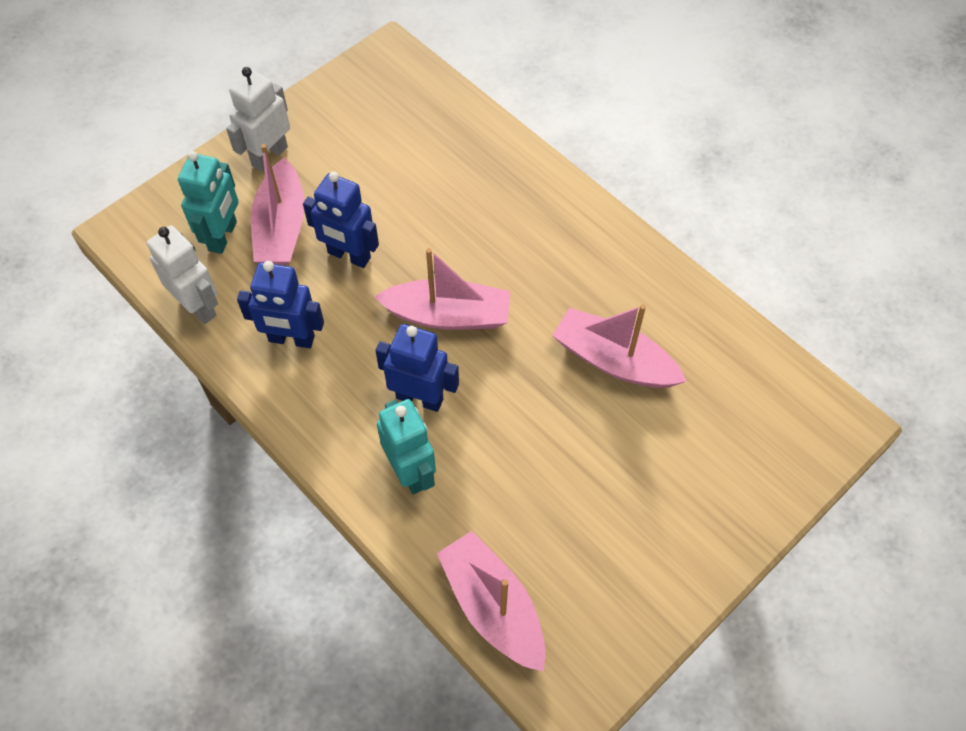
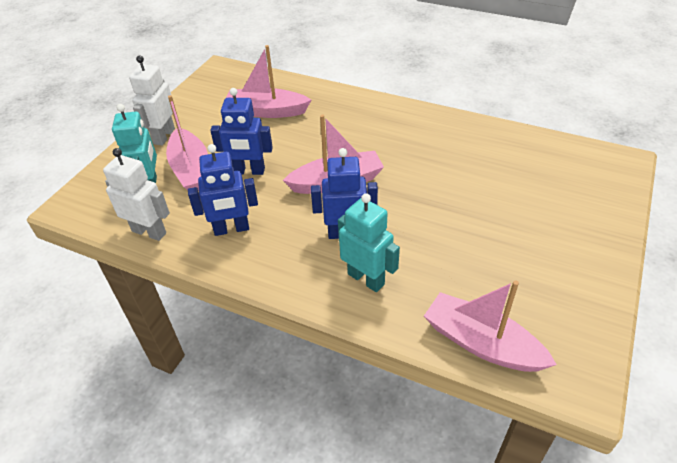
camera: 20 degrees left, 15 degrees down
pink boat [552,304,686,388] -> pink boat moved to [226,45,311,118]

